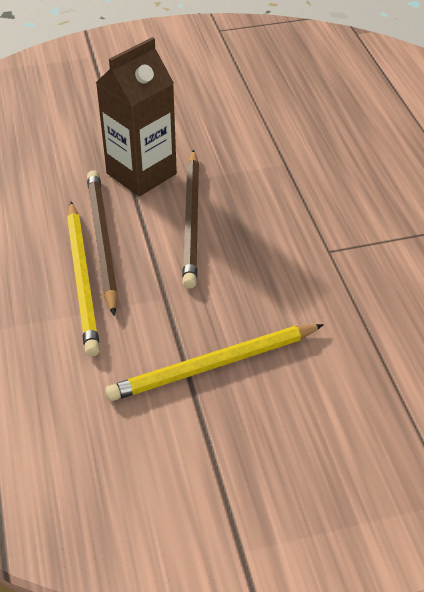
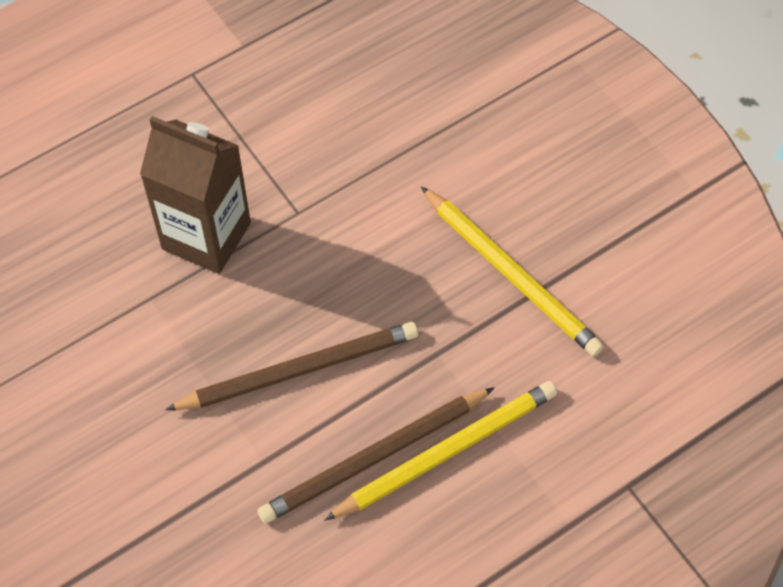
camera: 110 degrees left, 15 degrees up
brown carton [96,37,177,196] -> brown carton moved to [140,116,251,274]

